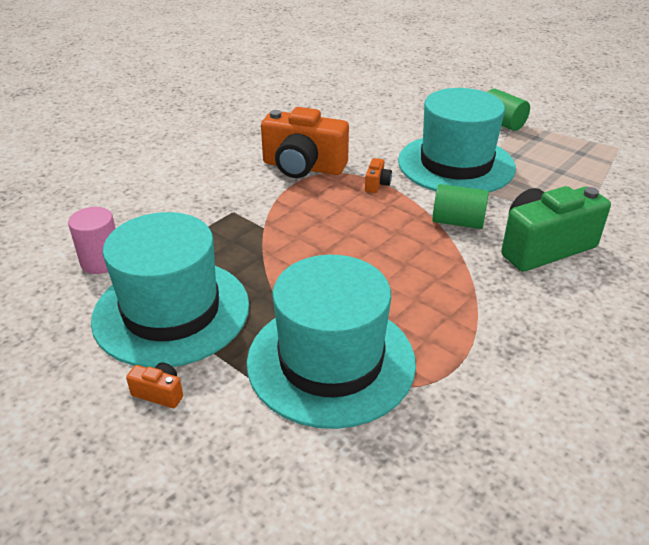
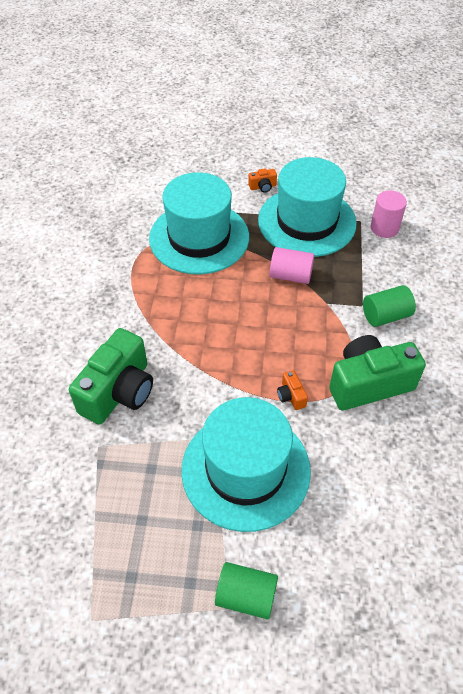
camera: 145 degrees right, 15 degrees up
orange camera [261,107,349,178] -> green camera [329,335,426,411]
green cylinder [432,184,489,229] -> green cylinder moved to [363,285,416,327]
none -> pink cylinder [270,247,314,284]

